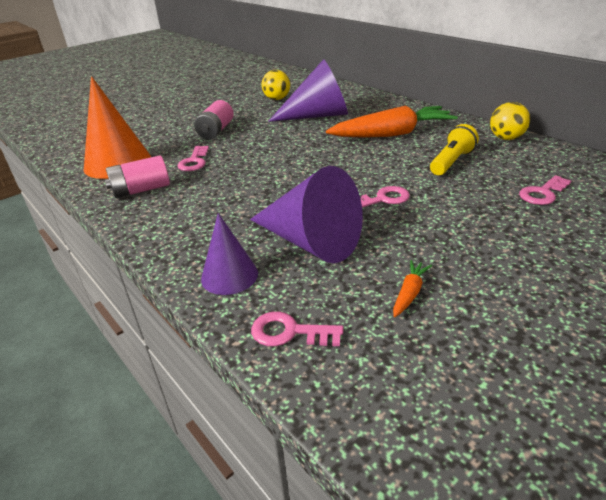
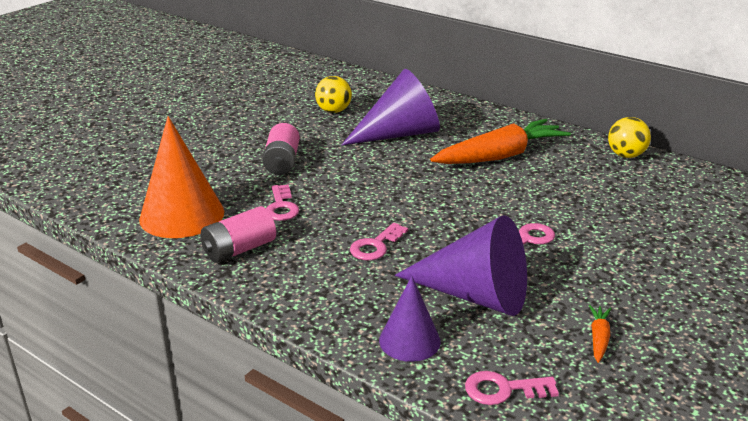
camera: 15 degrees left, 5 degrees down
yellow flashlight [430,124,479,175] -> none
pink key [519,175,571,205] -> pink key moved to [350,223,408,260]

